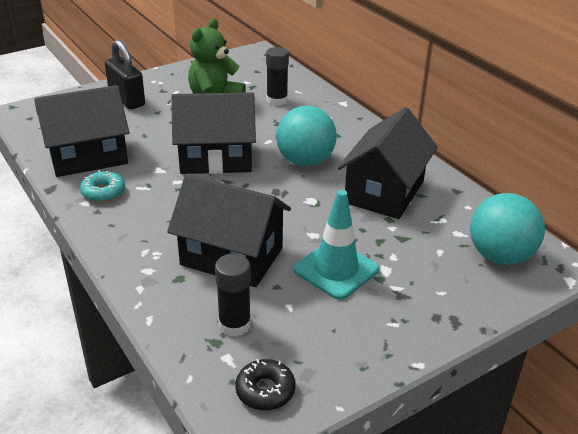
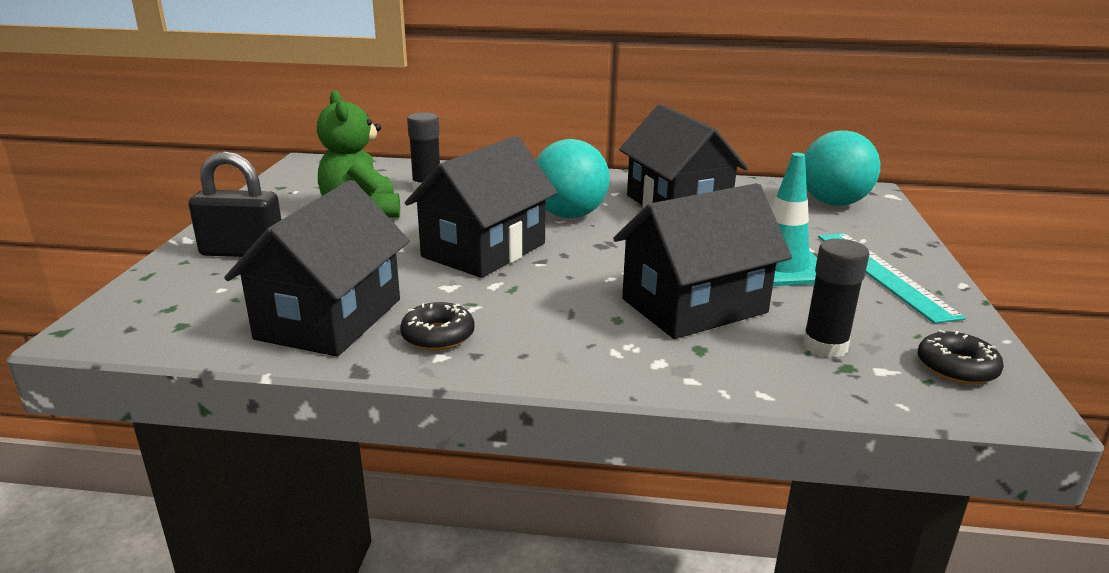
camera: 50 degrees left, 10 degrees down
turquoise donut [80,171,125,202] -> black donut [400,302,475,351]
none -> turquoise ruler [818,233,966,324]

